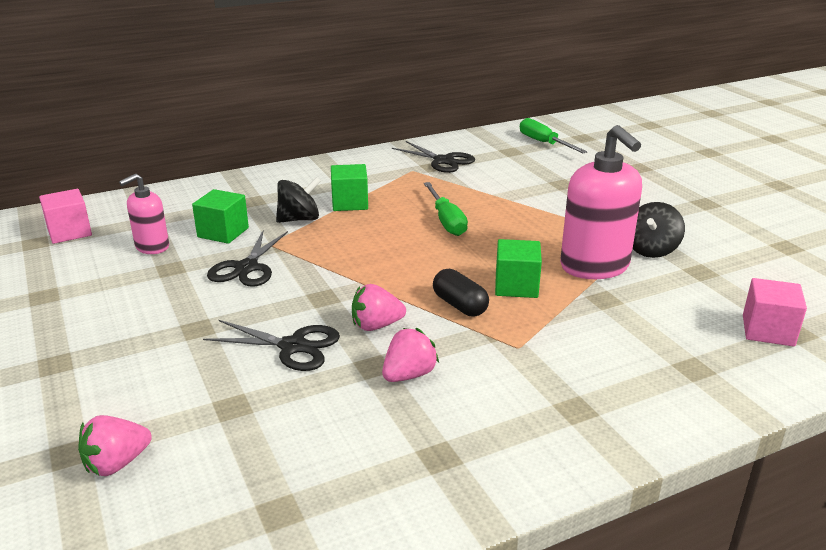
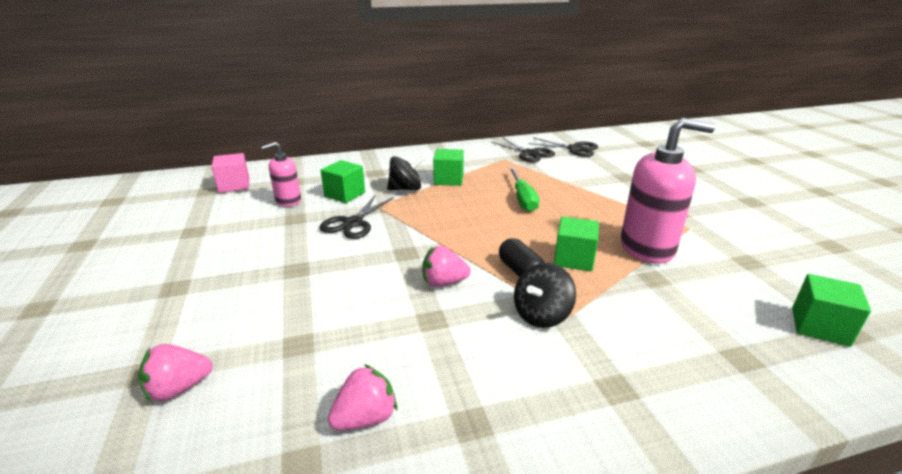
camera: 10 degrees right, 0 degrees up
black scissors [203,320,340,371] -> black scissors moved to [528,137,598,157]
pink strawberry [382,328,439,382] -> pink strawberry moved to [328,364,397,430]
green screwdriver [520,118,587,153] -> none
pink soap dispenser [560,125,642,279] -> pink soap dispenser turned 75 degrees counterclockwise [621,118,715,264]
black spinning top [633,202,685,258] -> black spinning top moved to [514,263,576,328]
pink cube [743,278,807,347] -> green cube [792,274,871,347]

